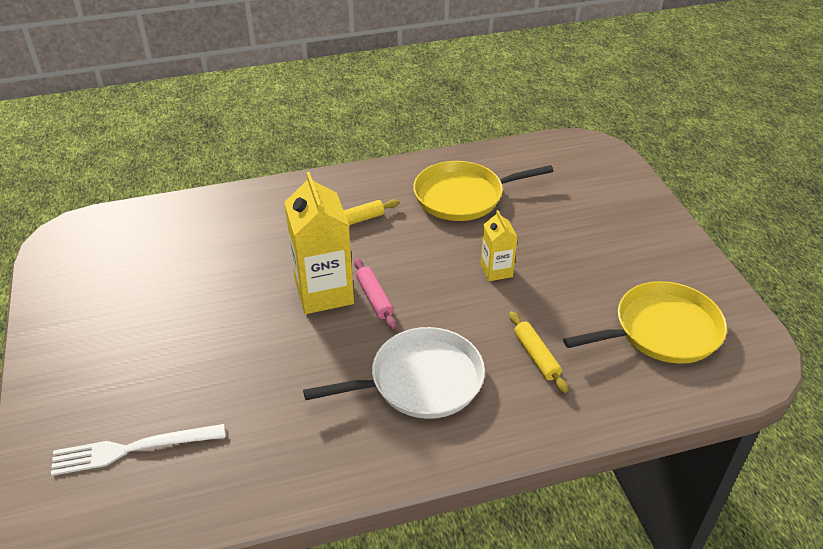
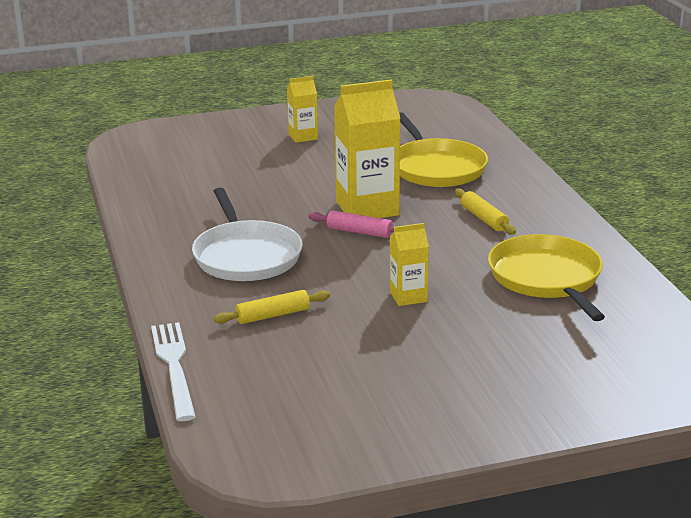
camera: 90 degrees right, 15 degrees down
white fork [51,424,225,476] -> white fork moved to [151,322,196,421]
pink rolling pin [354,258,396,329] -> pink rolling pin turned 45 degrees clockwise [309,210,394,238]
yellow pan [563,281,727,364] -> yellow pan moved to [399,112,488,187]
none -> yellow carton [287,76,318,143]

